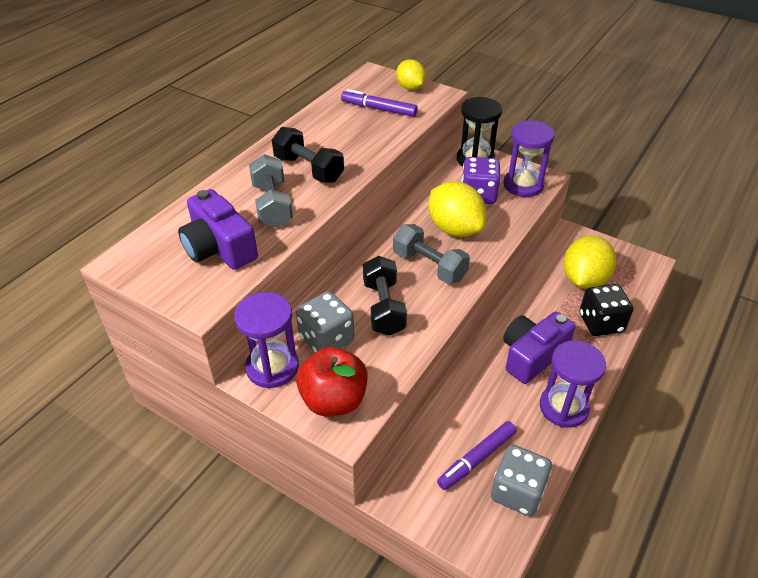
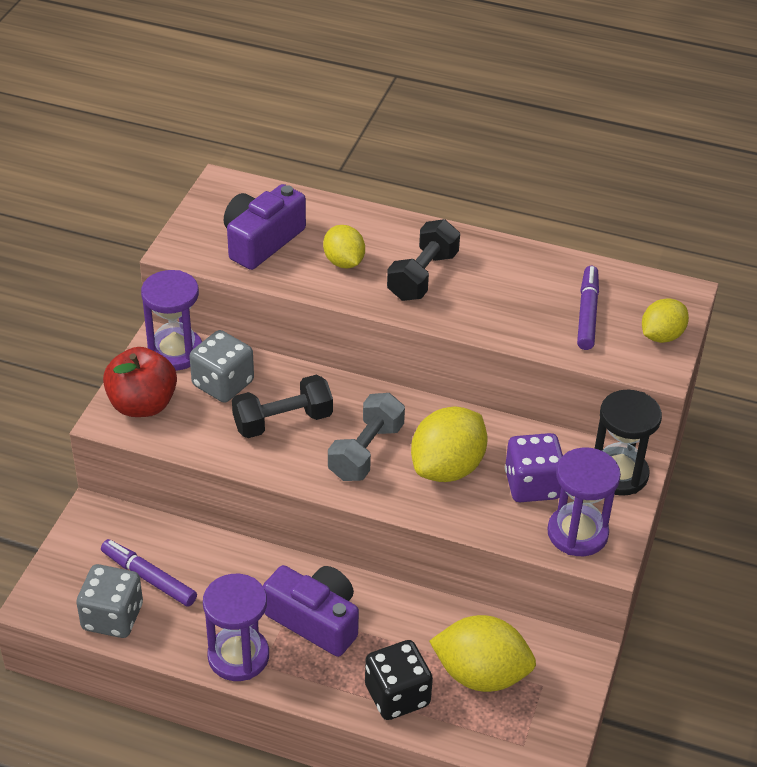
camera: 75 degrees right, 0 degrees up
grey dumbbell [249,154,293,228] -> yellow lemon [323,225,365,268]

